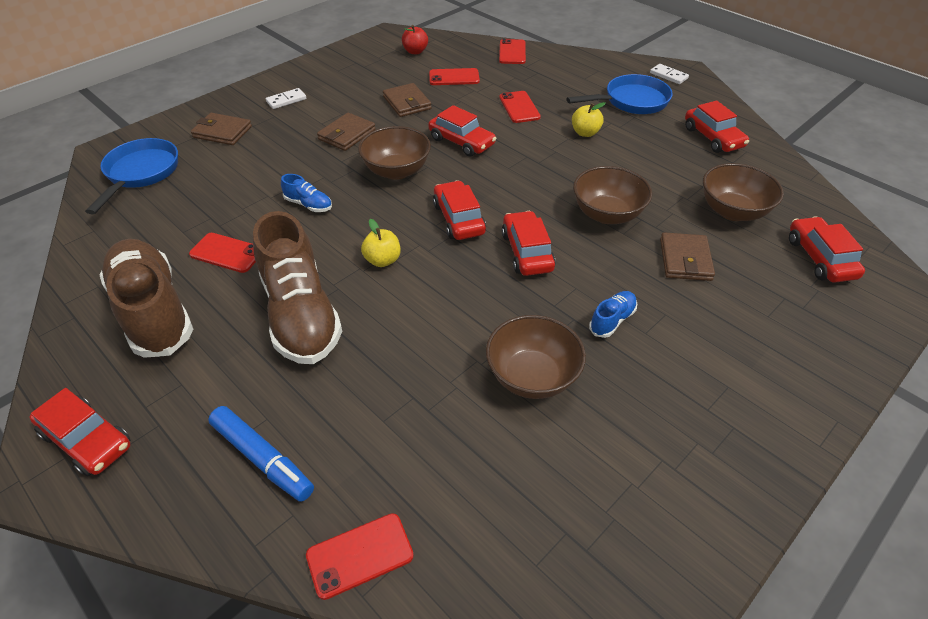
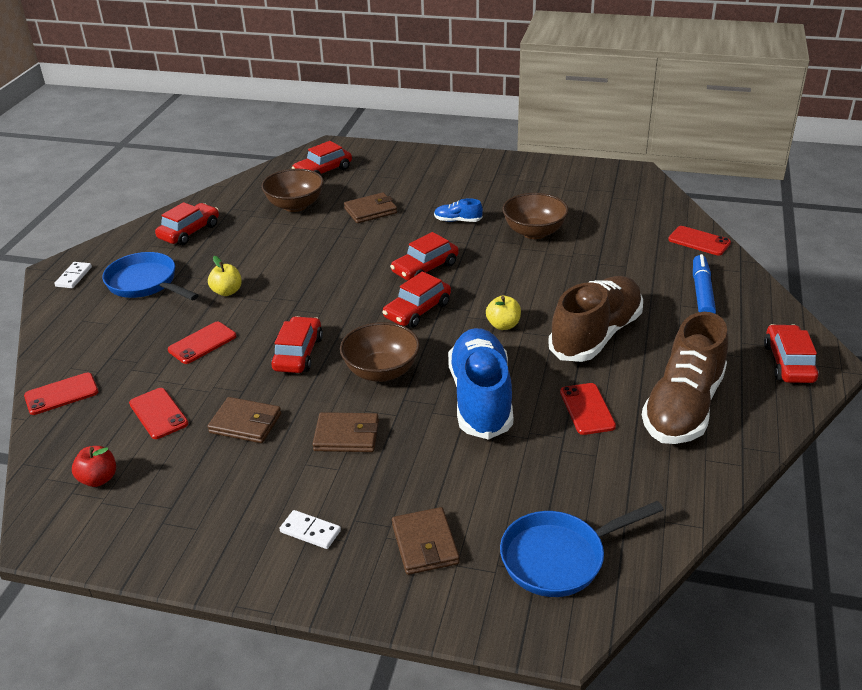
camera: 120 degrees left, 10 degrees down
blue shoe [281,174,332,212] -> blue shoe [448,328,513,440], size x2.39
brown wallet [383,83,431,117] -> brown wallet turned 75 degrees clockwise [207,397,281,443]
brown bowl [573,166,652,224] -> none

